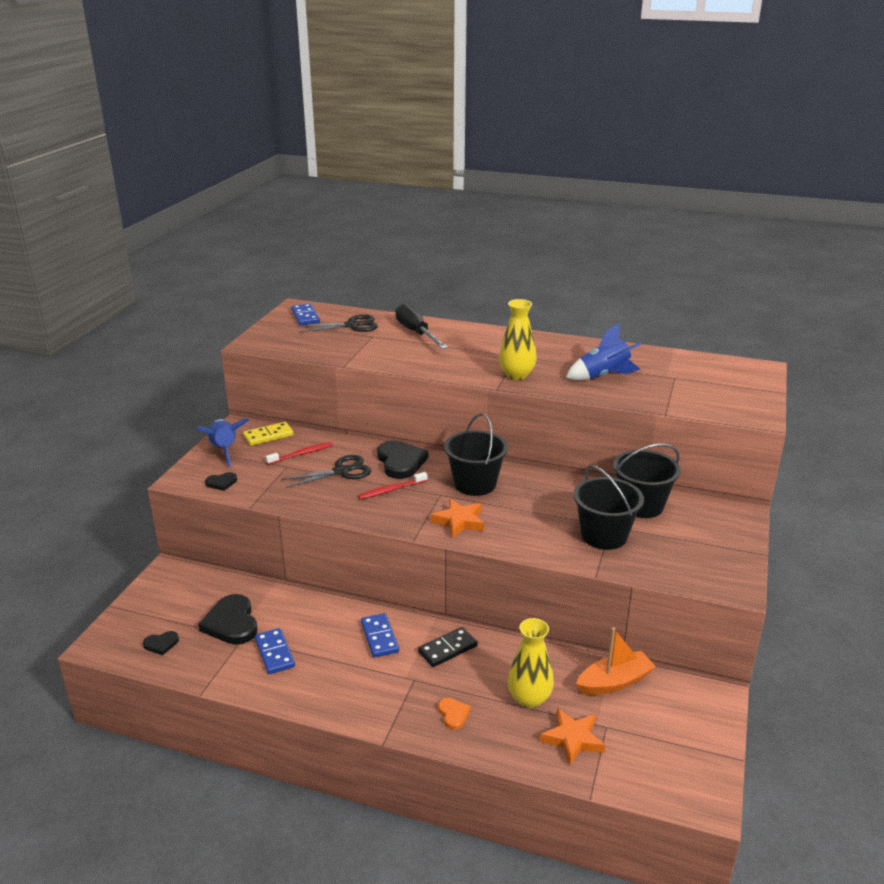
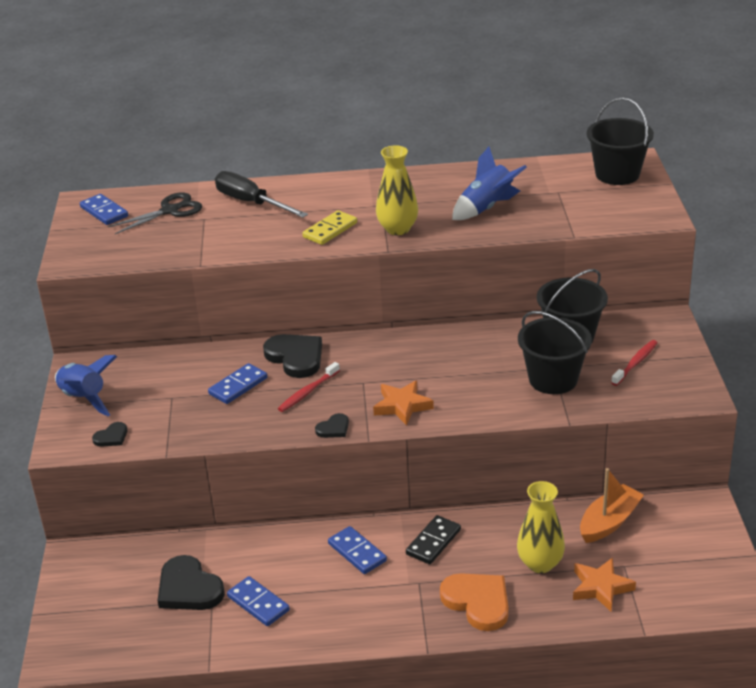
camera: 20 degrees left, 5 degrees up
black heart [143,631,179,655] -> black heart moved to [315,413,349,438]
yellow domino [243,422,294,446] -> yellow domino moved to [302,210,357,245]
red toothbrush [265,442,333,465] -> red toothbrush moved to [611,340,658,386]
black scissors [281,455,371,488] -> blue domino [208,363,267,404]
orange heart [438,698,471,729] -> orange heart [440,573,509,631], size x1.98
black bucket [444,413,508,496] -> black bucket moved to [587,97,654,185]

